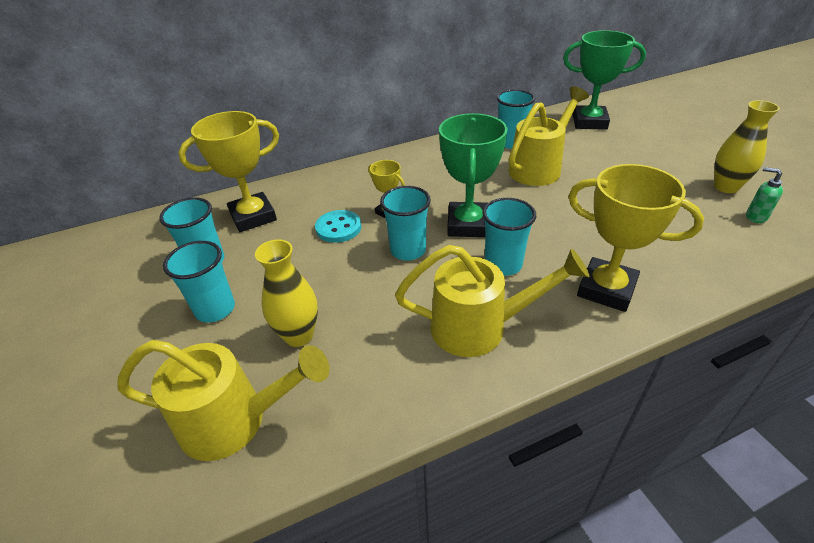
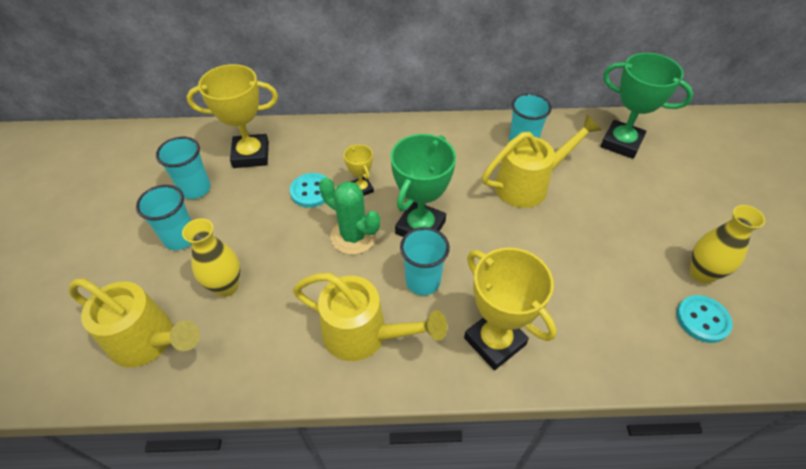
camera: 20 degrees right, 10 degrees up
turquoise cup [380,186,431,261] -> green cactus [319,177,380,255]
green soap dispenser [746,167,783,223] -> turquoise button [676,295,733,343]

